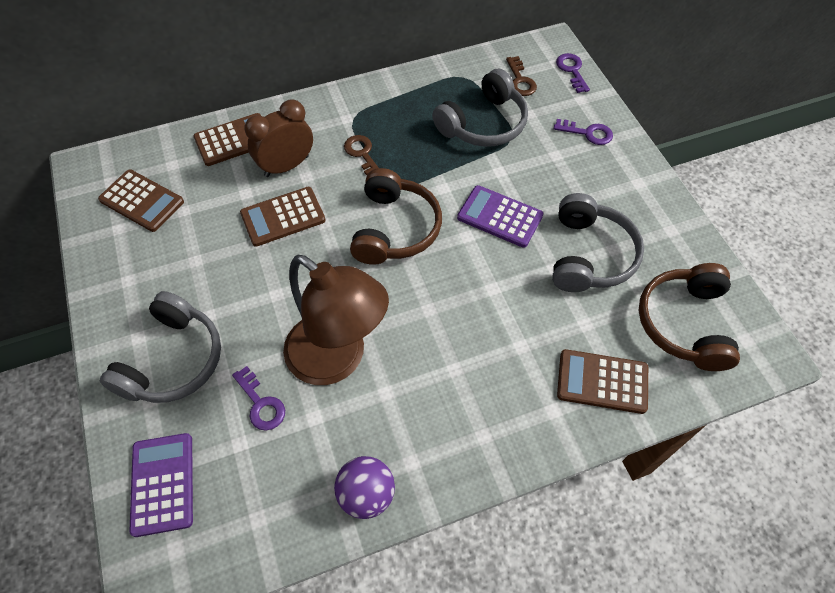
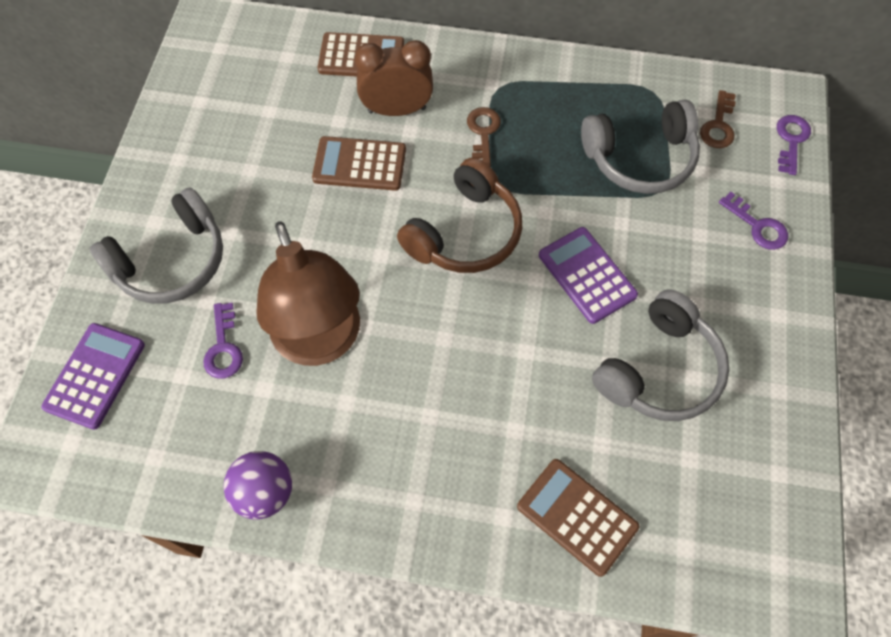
camera: 30 degrees right, 5 degrees up
brown calculator [98,169,184,232] -> none
brown headphones [638,263,740,371] -> none

